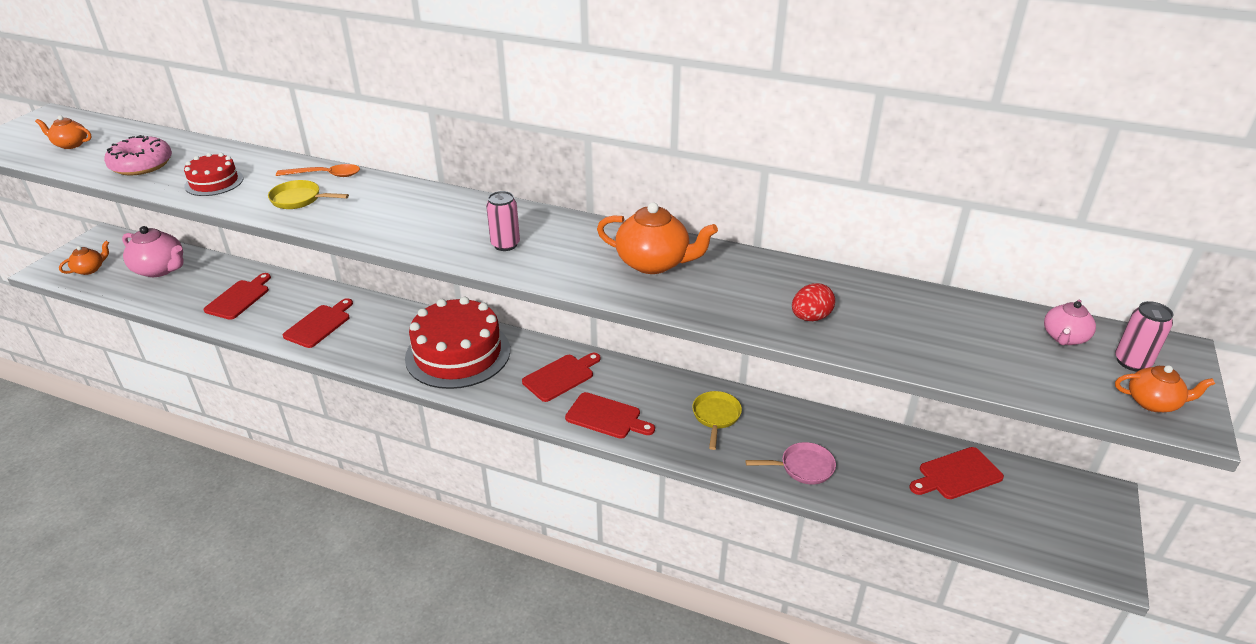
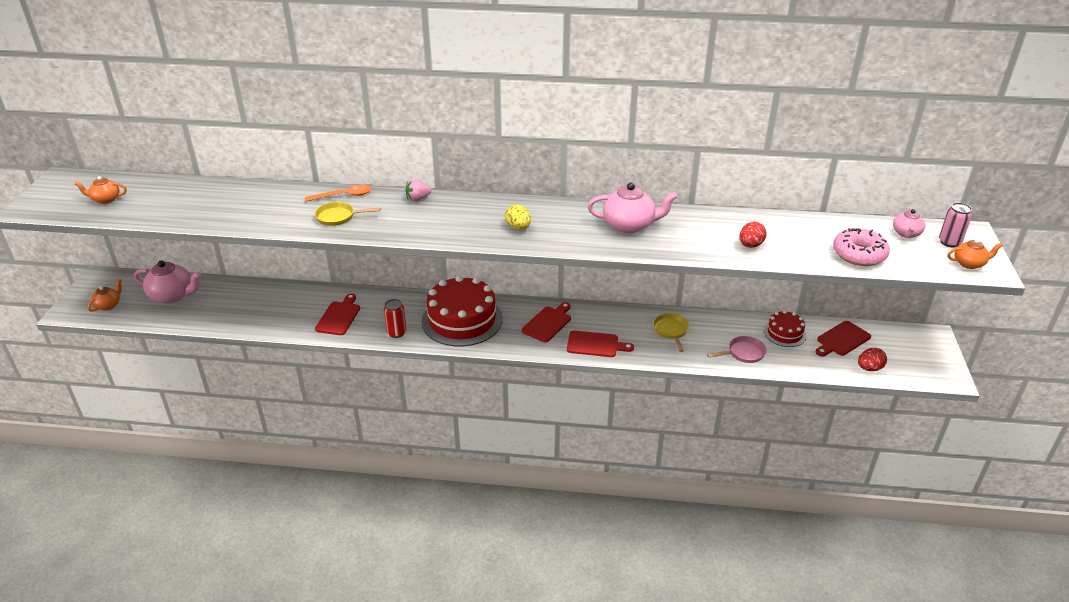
camera: 15 degrees left, 0 degrees up
pink donut [104,135,172,176] -> pink donut moved to [833,228,890,266]
red cake [184,153,243,196] -> red cake moved to [764,310,807,347]
red cutting board [203,273,271,320] -> none
pink can [486,191,520,251] -> yellow egg [505,204,531,230]
orange teapot [597,202,718,274] -> pink teapot [588,183,678,233]
none -> red can [384,299,407,338]
none -> pink strawberry [405,179,431,201]
none -> red egg [858,348,887,371]

